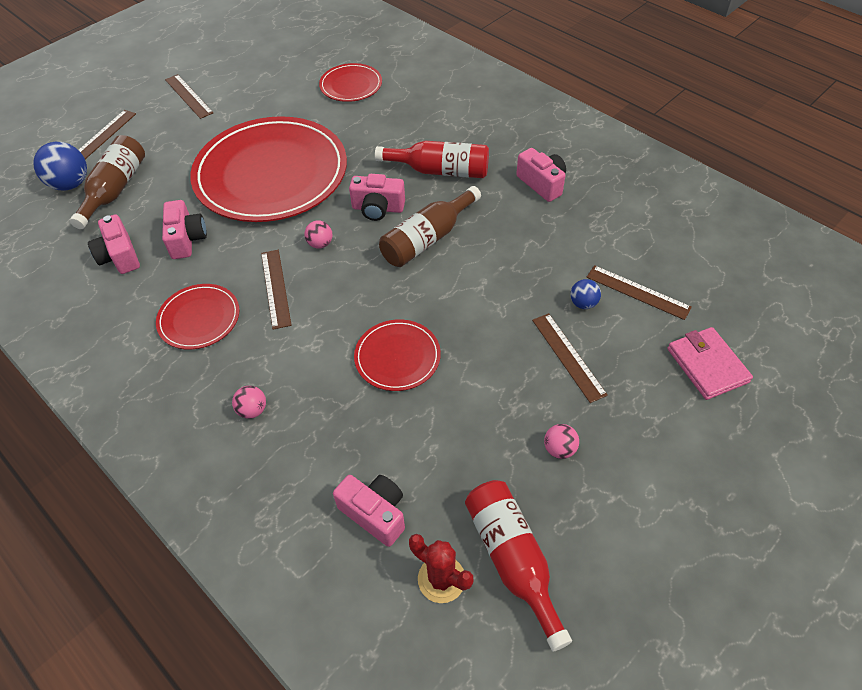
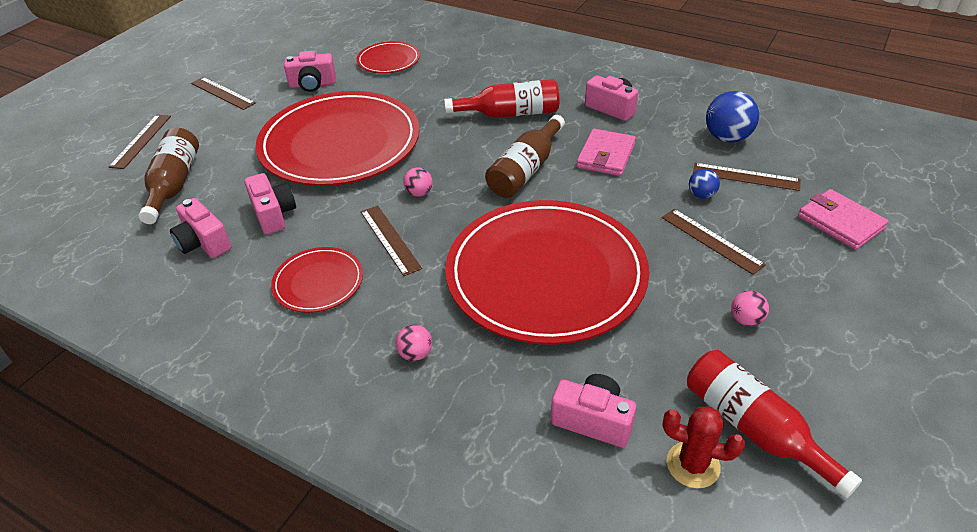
camera: 15 degrees left, 10 degrees down
blue ball [33,142,87,190] -> blue ball moved to [706,91,759,143]
pink camera [349,174,405,221] -> pink camera moved to [284,51,336,92]
red plate [354,319,441,391] -> red plate [445,200,649,345], size x2.20
none -> pink wallet [577,129,636,176]

